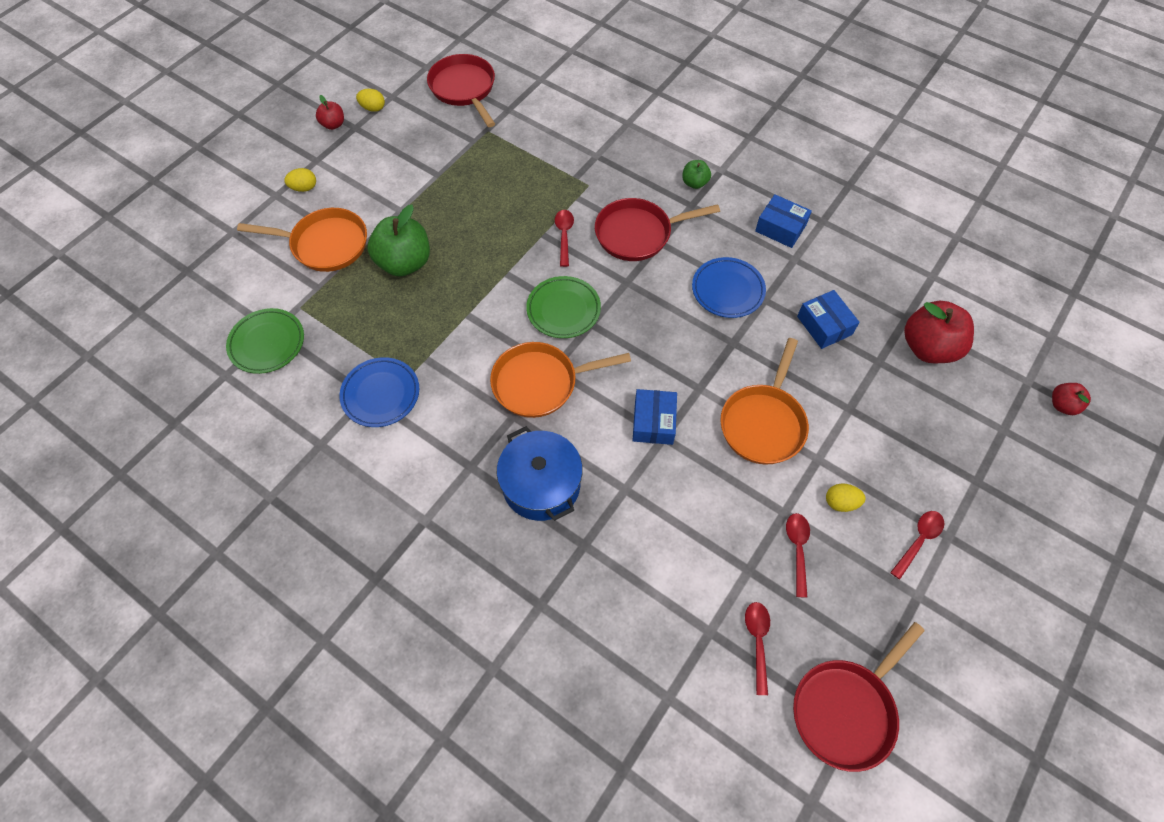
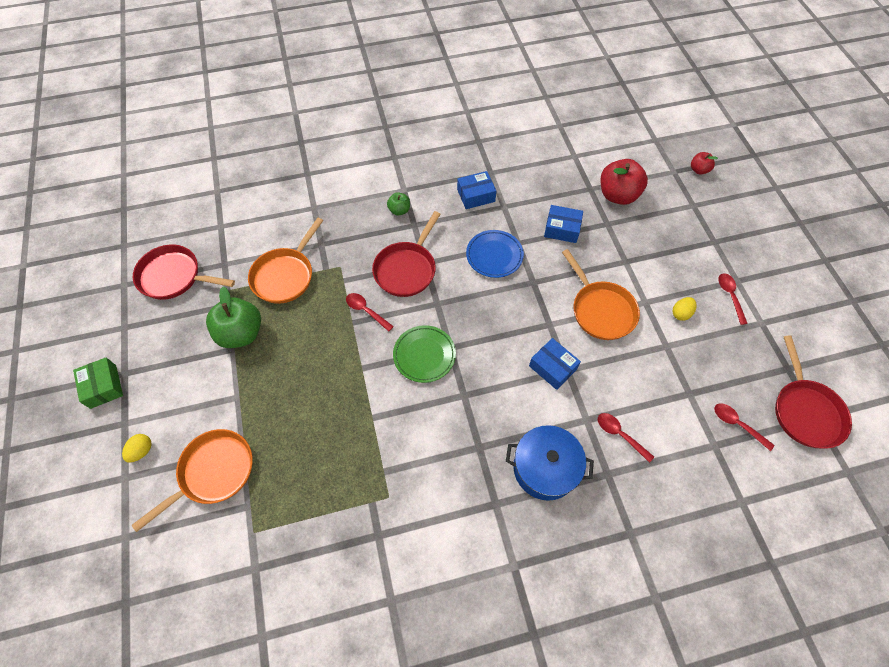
camera: 50 degrees left, 0 degrees up
green plate [226,308,304,374] -> none
red apple [316,95,344,130] -> green box [73,357,123,409]
blue plate [340,357,419,427] -> none
yellow egg [356,89,385,112] -> none
green apple [368,204,430,277] -> green apple moved to [206,287,261,348]
orange pan [490,342,631,418] -> orange pan moved to [248,218,323,304]
red spoon [786,513,810,598] -> red spoon moved to [598,413,654,463]

